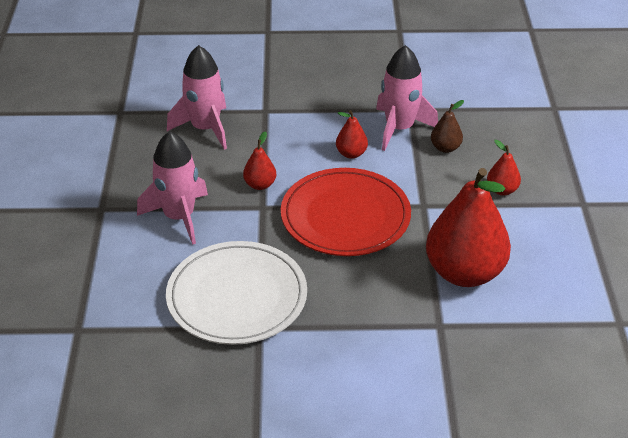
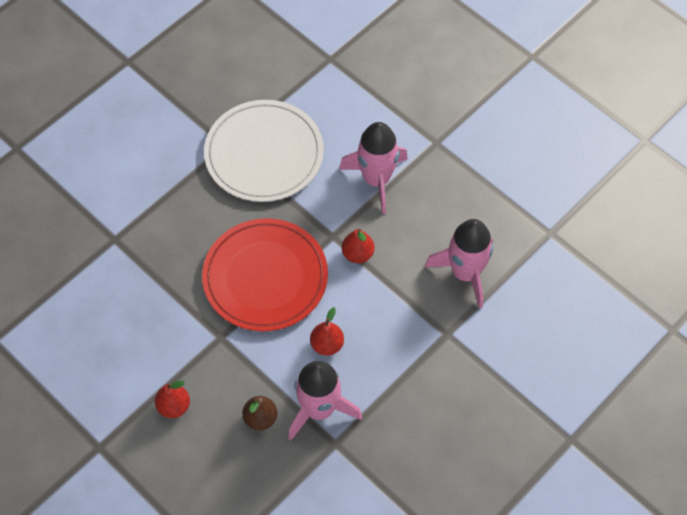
camera: 135 degrees right, 20 degrees up
red pear [426,168,511,287] -> none

